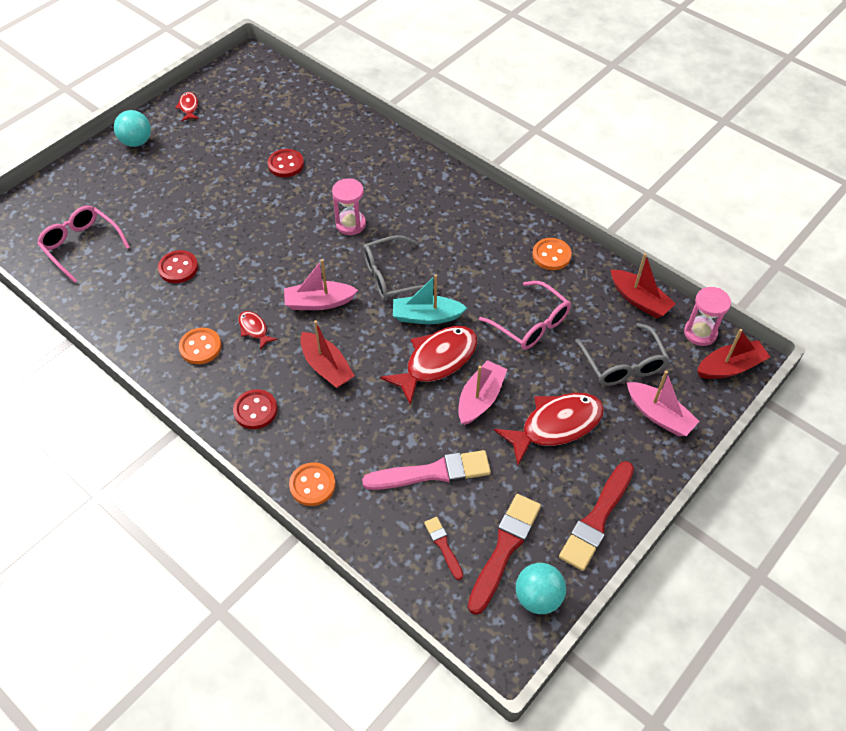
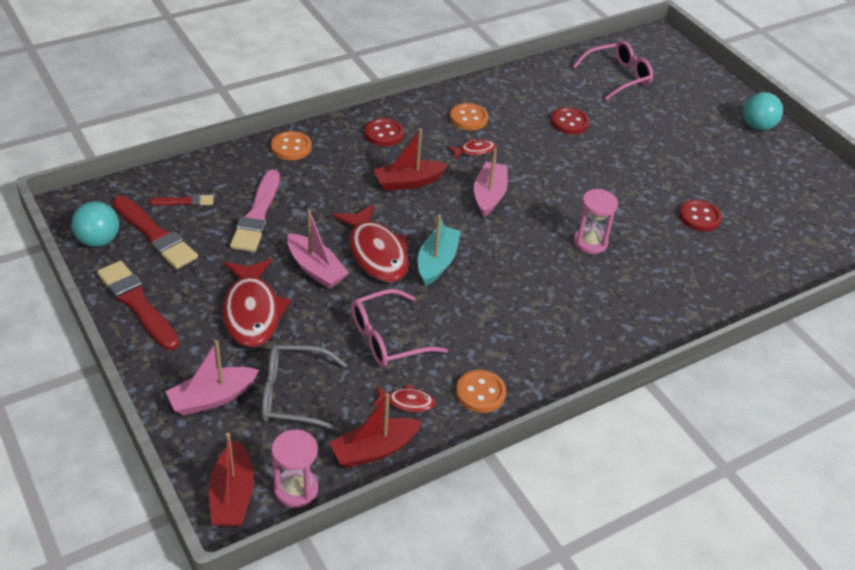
camera: 105 degrees right, 10 degrees down
red fish [175,92,199,121] -> red fish moved to [373,384,436,412]
grey glasses [363,235,440,300] -> none

